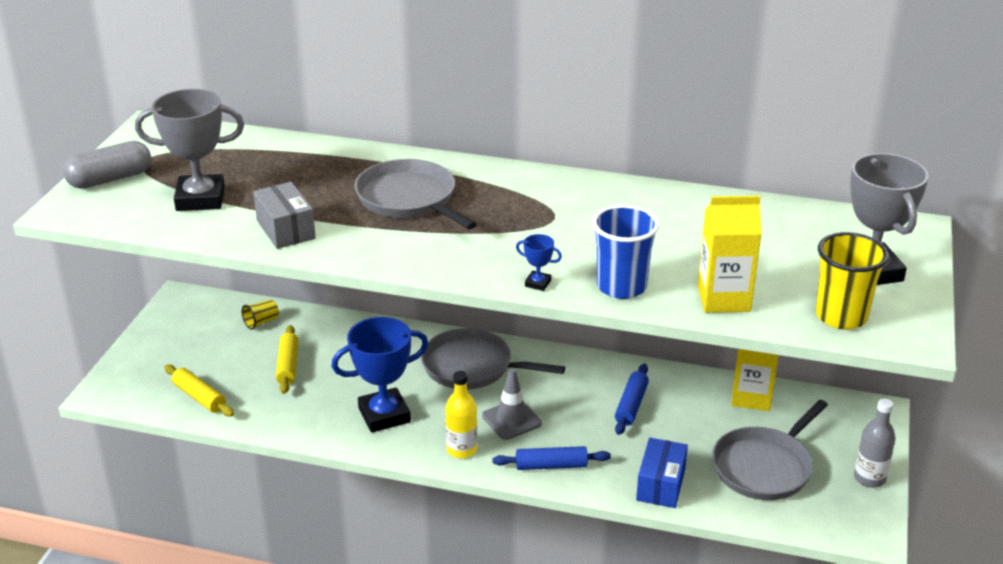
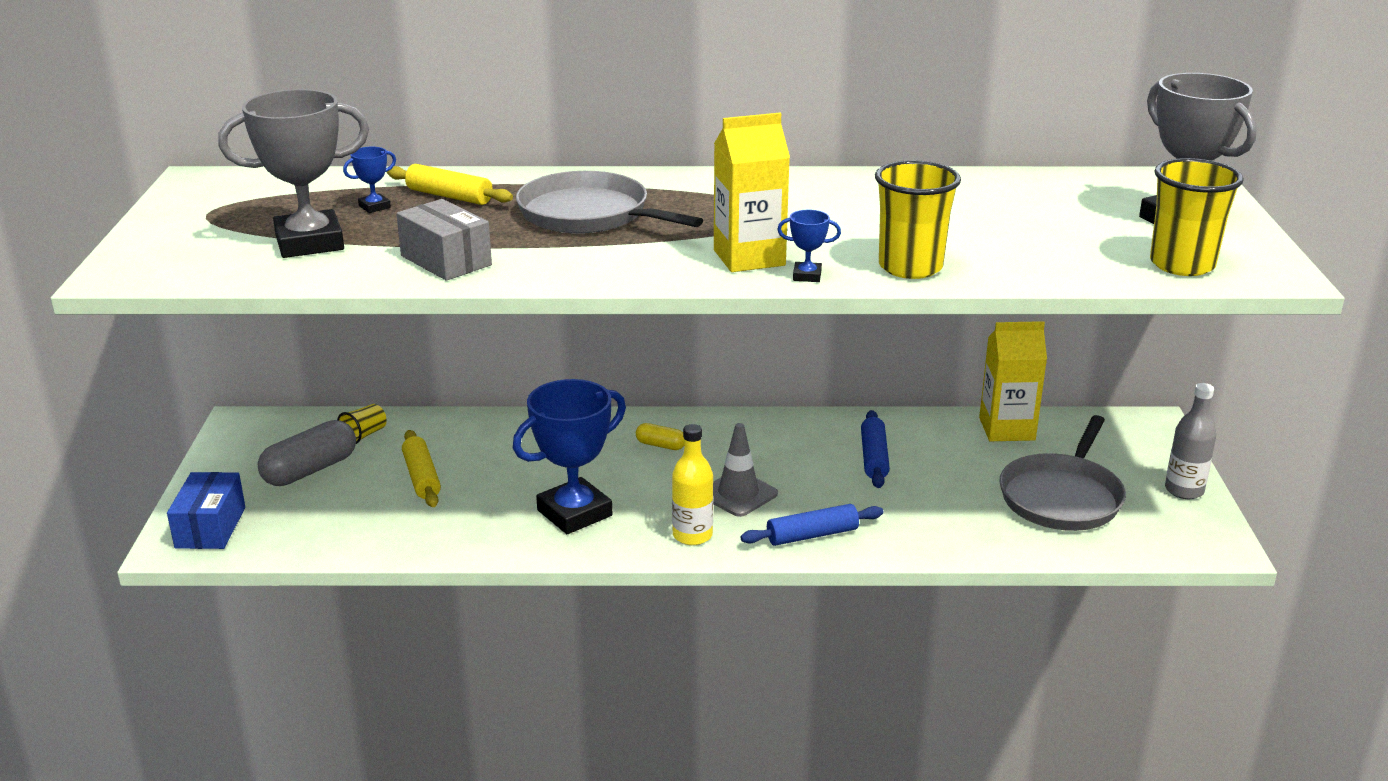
camera: 15 degrees left, 5 degrees down
grey capsule [63,141,151,189] -> grey capsule moved to [258,420,356,486]
yellow rolling pin [164,364,234,417] -> yellow rolling pin moved to [387,164,513,205]
grey pan [421,328,565,389] -> yellow capsule [636,423,685,450]
blue cup [592,205,659,299] -> yellow cup [875,160,961,279]
blue box [636,438,688,508] -> blue box moved to [167,472,245,549]
yellow carton [697,196,762,313] -> yellow carton moved to [714,113,790,272]
none -> blue trophy [343,147,396,213]

